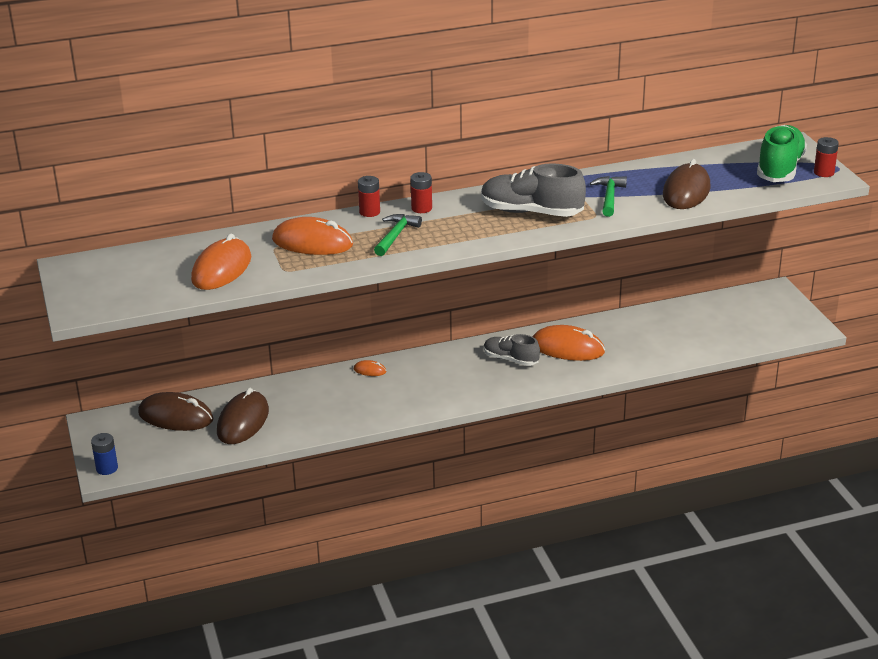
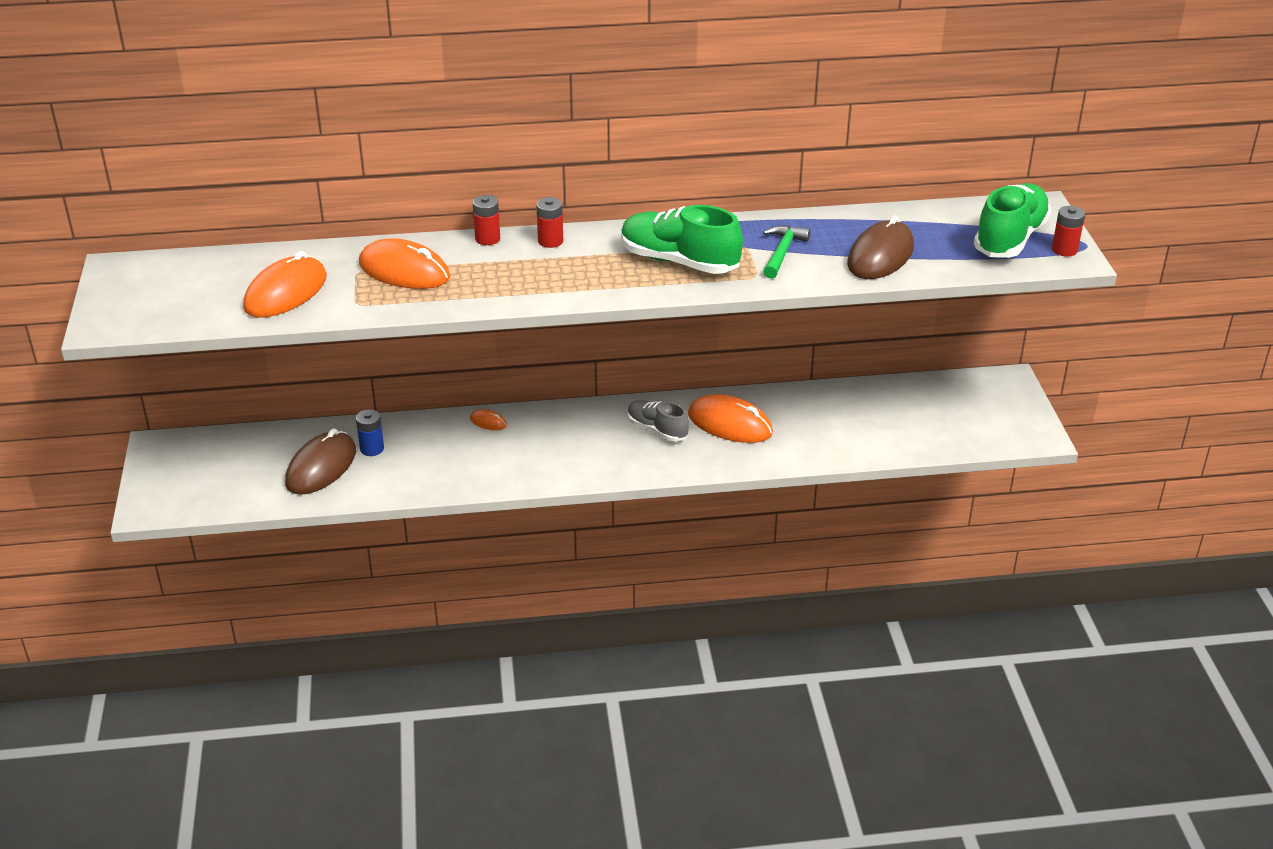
camera: 10 degrees right, 5 degrees up
blue battery [91,433,118,475] -> blue battery moved to [356,409,384,456]
brown mouse [138,392,214,431] -> none
green hammer [374,214,422,256] -> none
grey shoe [481,163,586,217] -> green shoe [621,205,743,274]

